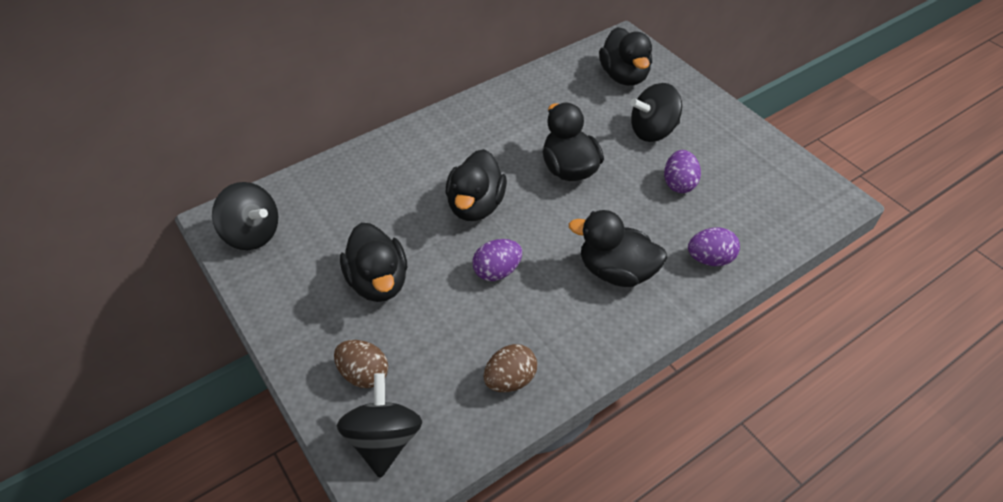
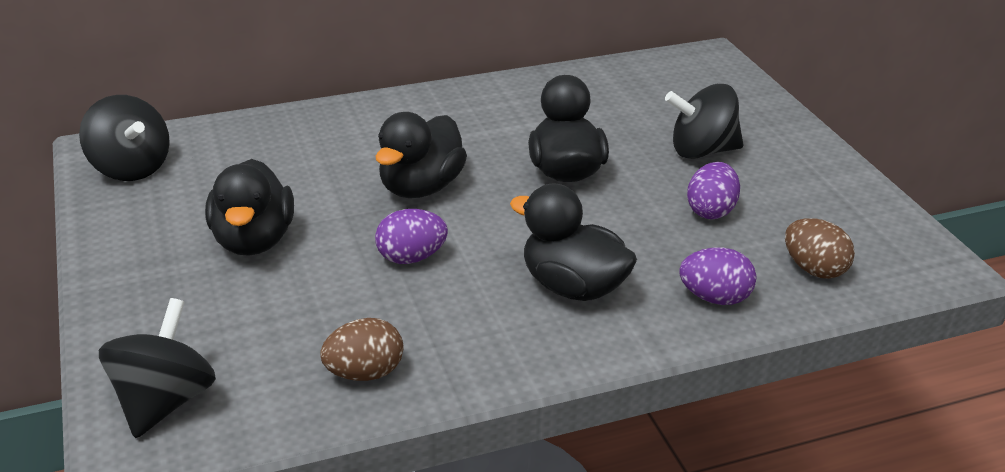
camera: 15 degrees right, 15 degrees down
brown egg [334,340,388,388] -> brown egg moved to [785,218,855,279]
black duck [599,27,652,86] -> none

